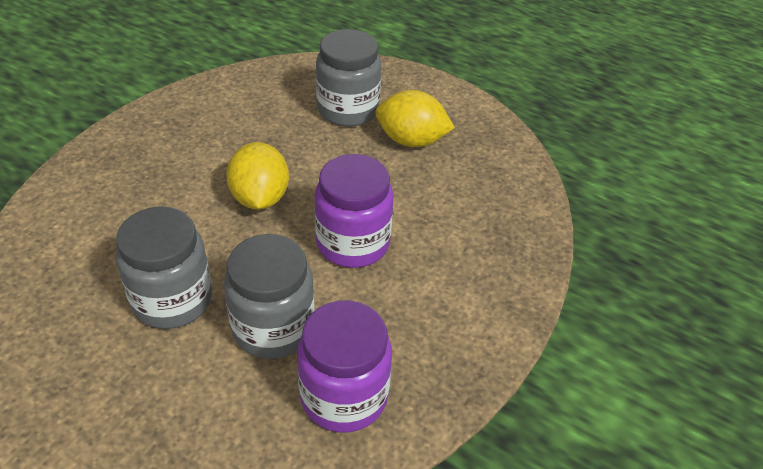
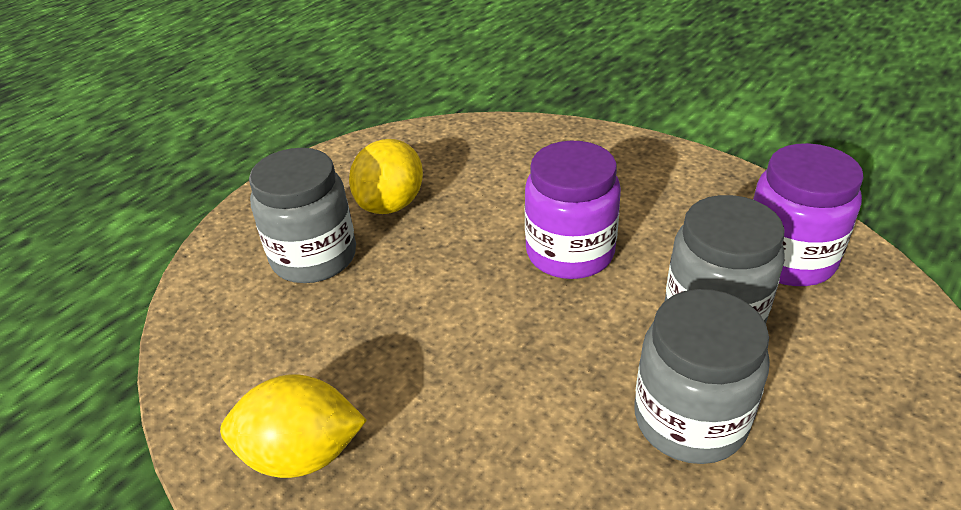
camera: 80 degrees left, 5 degrees down
yellow lemon [226,142,289,210] -> yellow lemon moved to [220,374,367,478]

